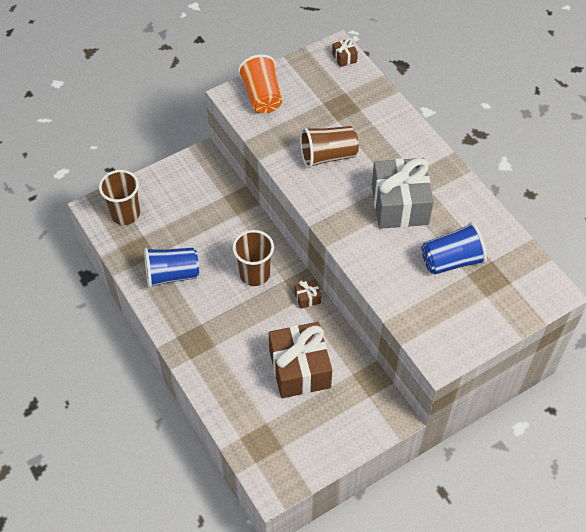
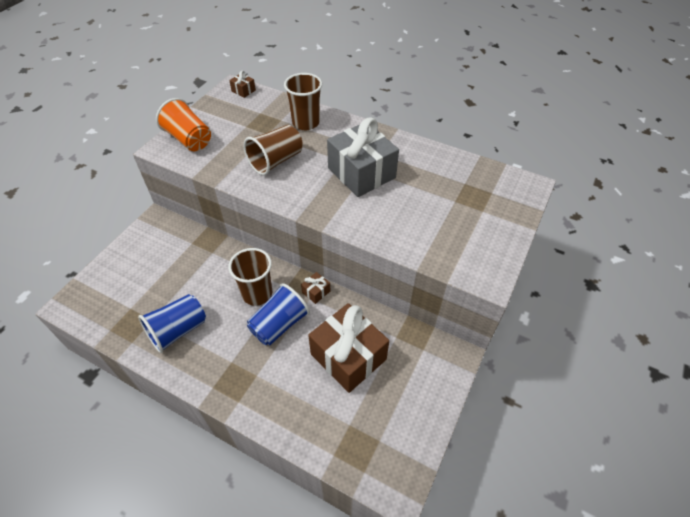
camera: 30 degrees left, 5 degrees down
brown cup [99,170,140,225] -> brown cup moved to [284,73,322,130]
blue cup [422,222,487,275] -> blue cup moved to [247,283,310,345]

